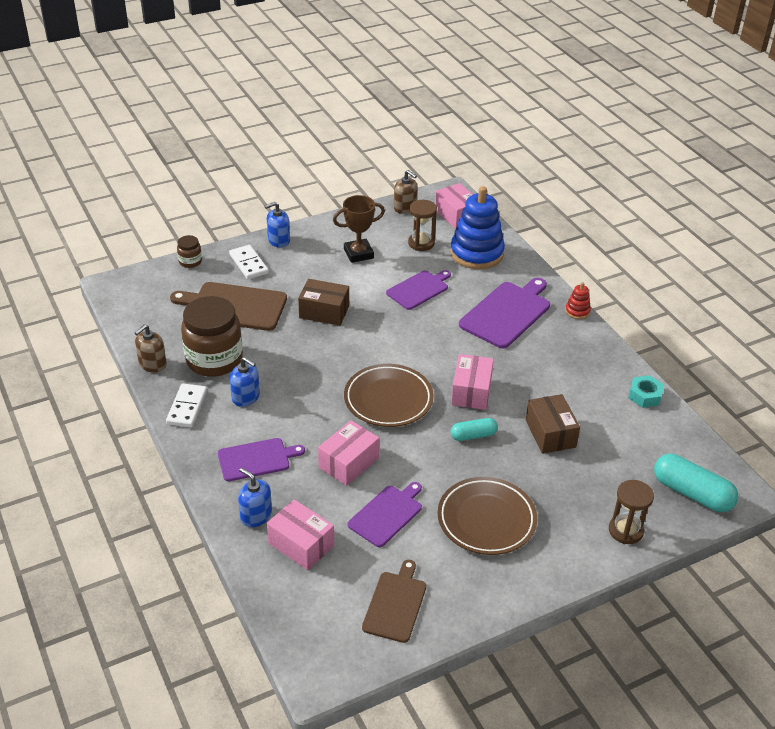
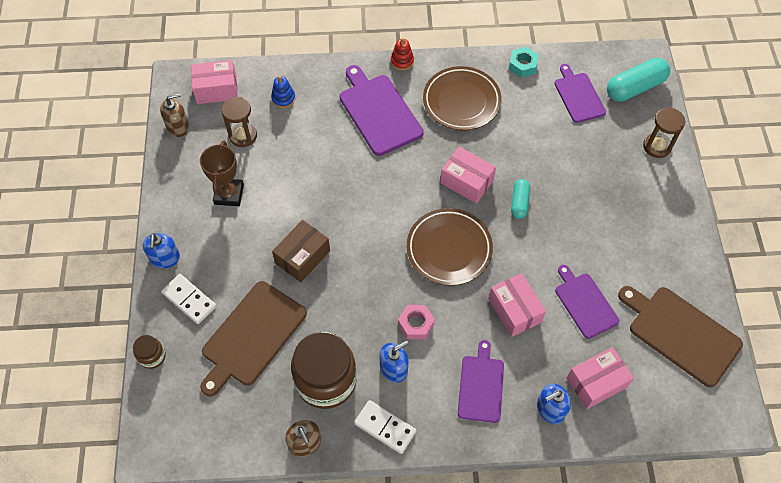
camera: 65 degrees left, 20 degrees up
white domino [229,245,269,279] -> white domino turned 45 degrees clockwise [161,274,217,324]
brown cutting board [362,560,426,643] -> brown cutting board [618,286,743,387], size x1.55
purple cutting board [386,270,451,310] -> purple cutting board moved to [554,64,606,123]
brown plate [438,477,537,555] -> brown plate moved to [423,66,502,131]
blue stacking toy [450,186,505,269] -> blue stacking toy [271,76,296,108], size x0.44
brown box [526,394,580,454] -> none
none -> pink nut [398,305,435,339]

